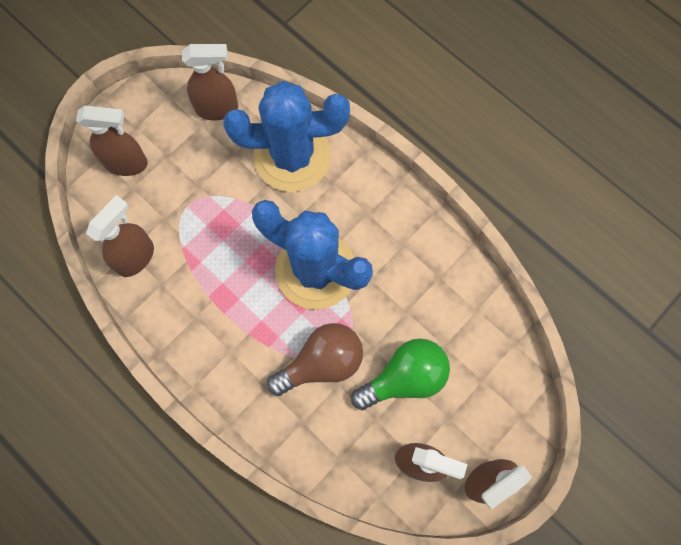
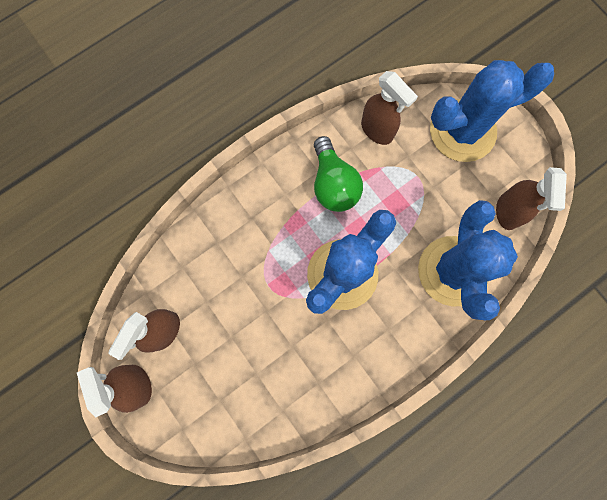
camera: 100 degrees right, 5 degrees up
brown spray bottle [76,105,148,176] -> blue cactus [430,60,554,162]
brown light bulb [267,323,363,396] -> none
green light bulb [351,338,450,410] -> green light bulb moved to [314,136,363,212]

